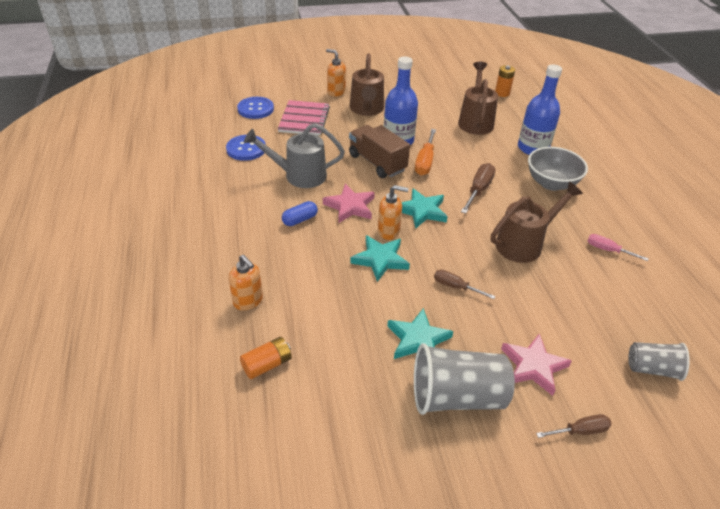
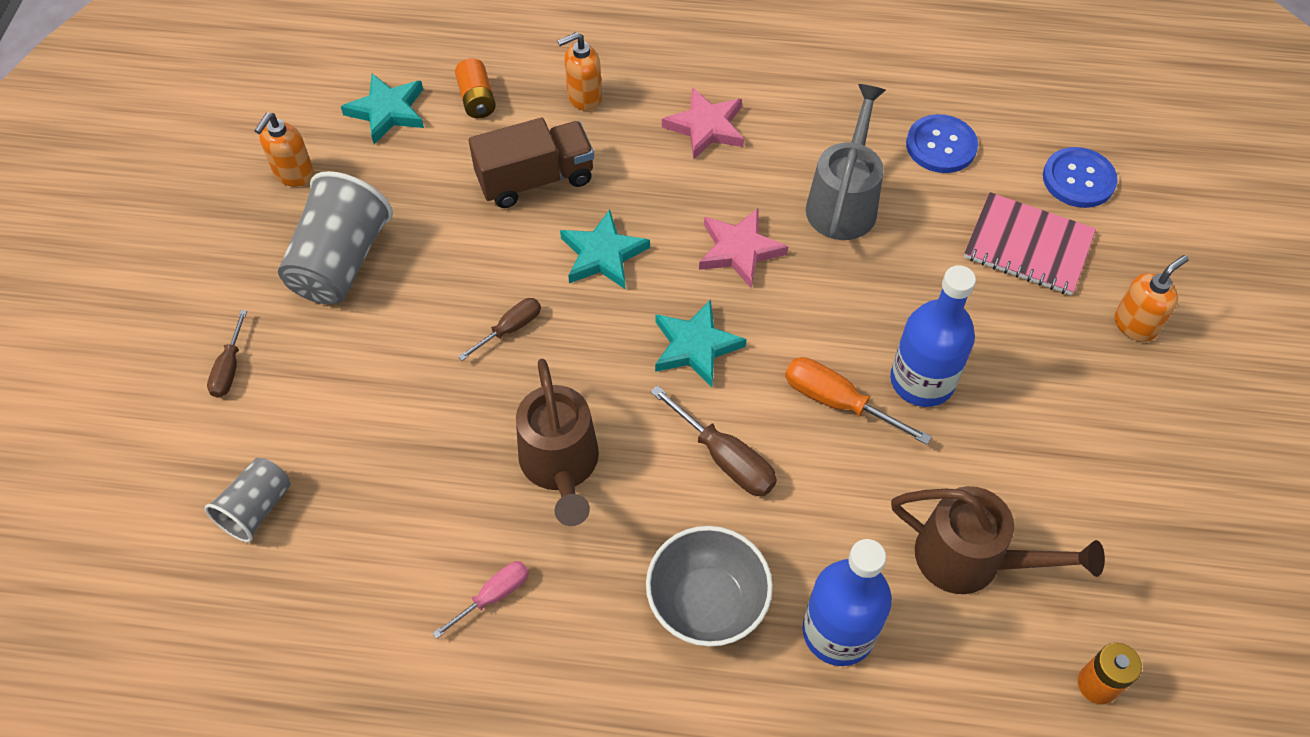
camera: 110 degrees right, 15 degrees up
blue capsule [282,201,318,226] -> none
brown truck [349,125,410,178] -> brown truck moved to [469,118,594,208]
brown watering can [350,53,384,116] -> none
orange soap dispenser [378,185,409,240] -> orange soap dispenser moved to [254,113,314,187]
turquoise star [387,308,454,359] -> turquoise star moved to [341,74,424,144]
pink star [501,334,572,396] -> pink star moved to [662,87,744,160]

